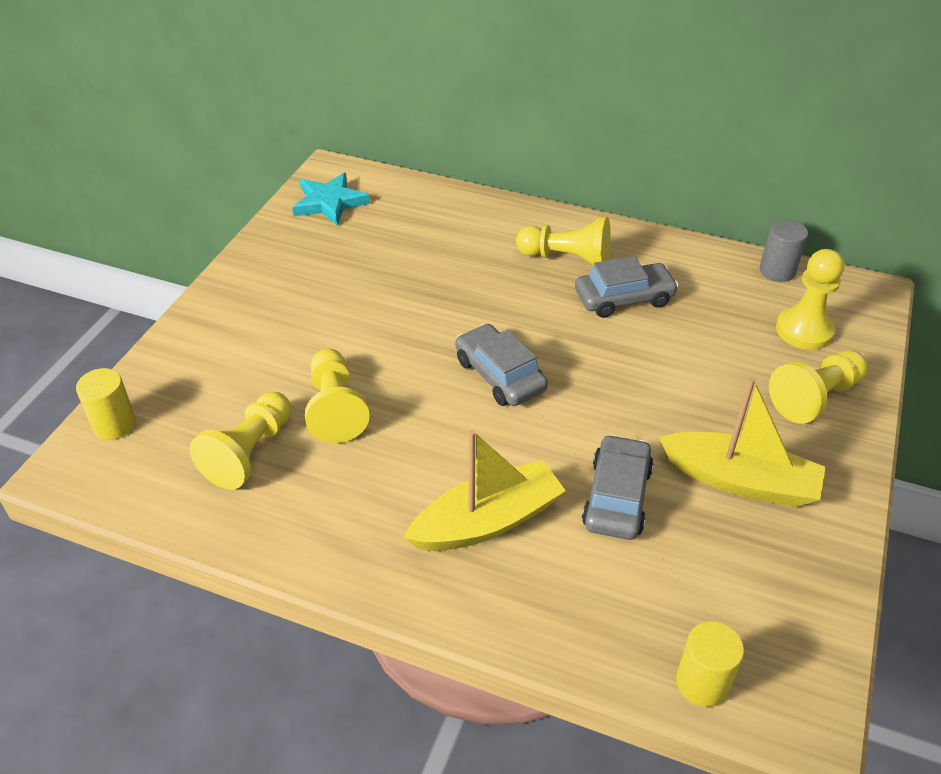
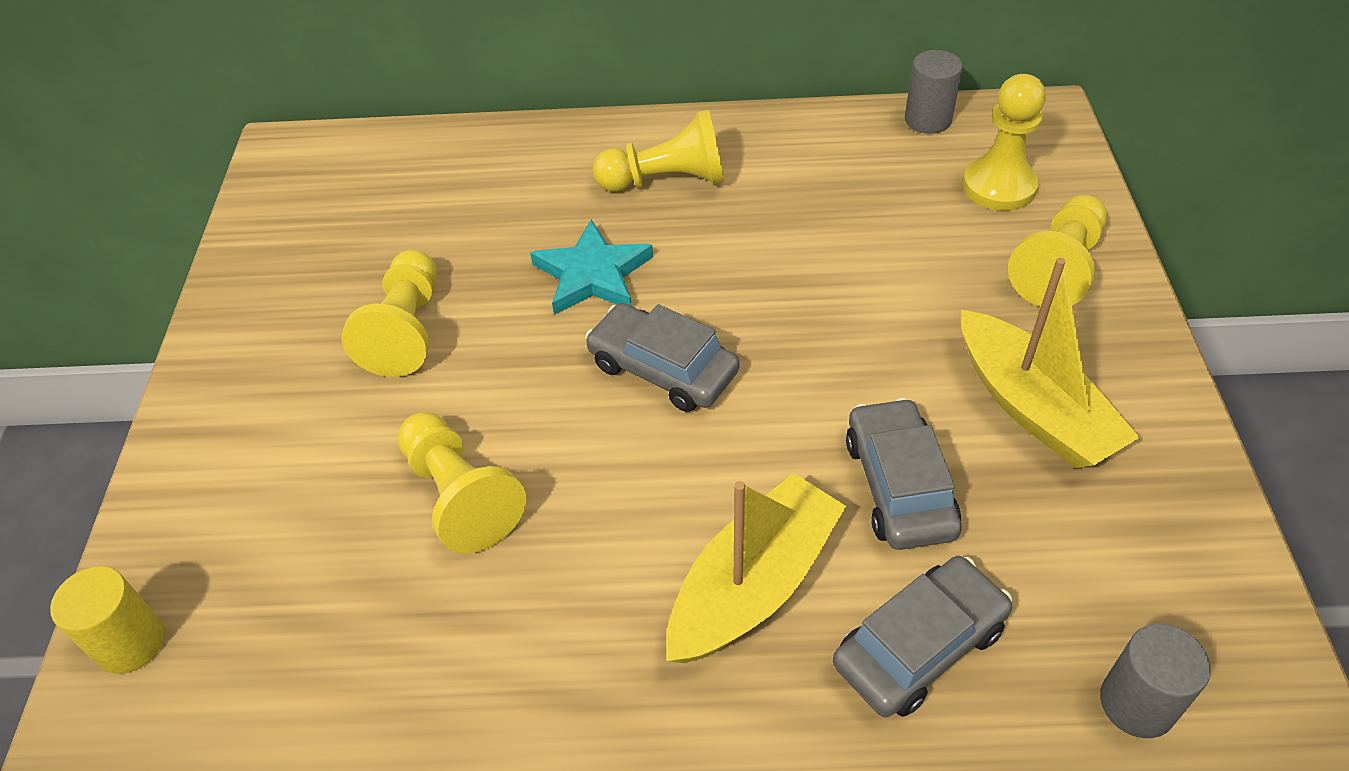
camera: 20 degrees left, 5 degrees up
yellow pawn [190,392,291,490] -> yellow pawn moved to [342,250,437,377]
turquoise star [292,173,370,226] -> turquoise star moved to [530,219,653,315]
grey car [575,256,679,318] -> grey car moved to [833,556,1012,717]
yellow boat [659,377,826,507] -> yellow boat turned 60 degrees clockwise [961,258,1140,468]
yellow cylinder [676,621,744,707] -> grey cylinder [1100,624,1211,738]

